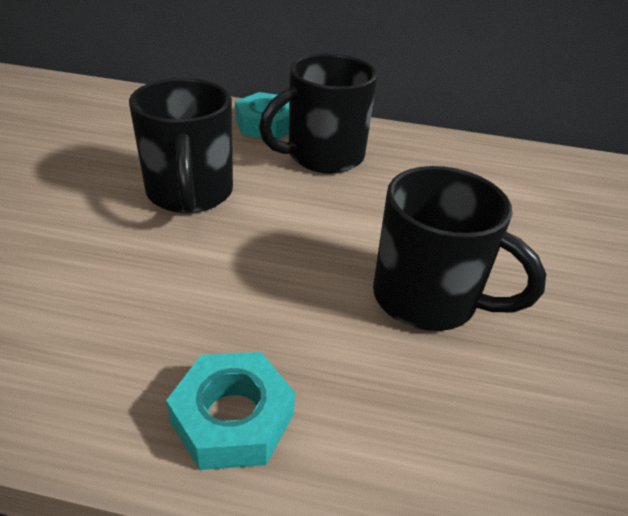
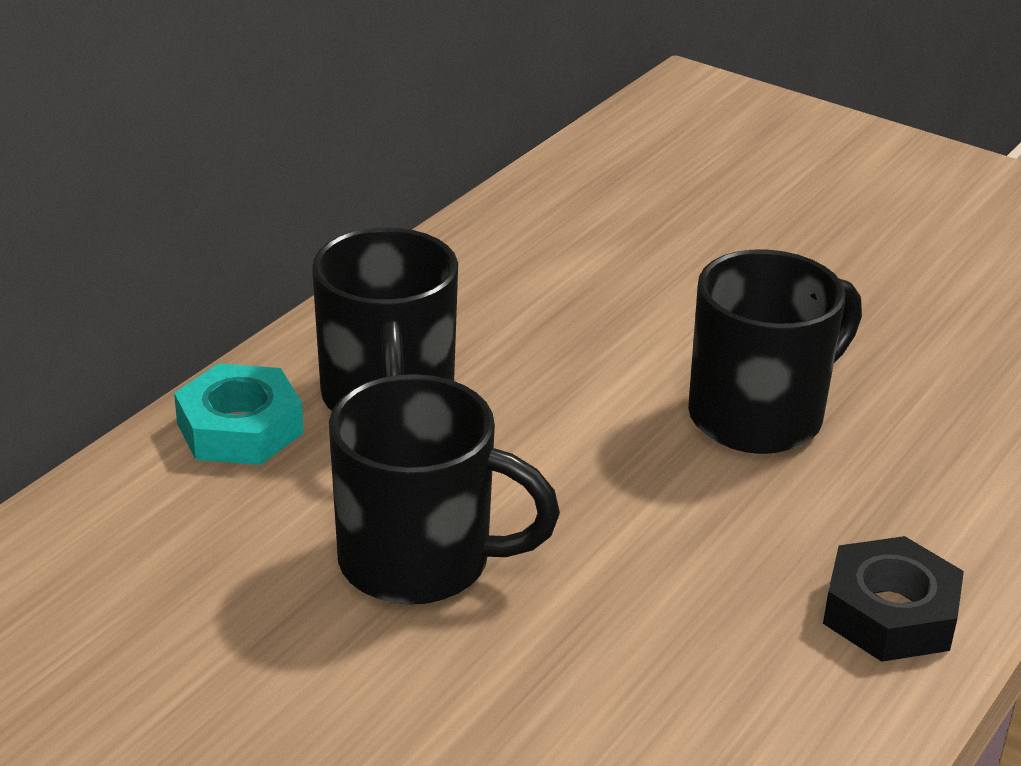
camera: 65 degrees left, 5 degrees down
turquoise nut [166,352,295,470] -> black nut [823,536,964,662]

